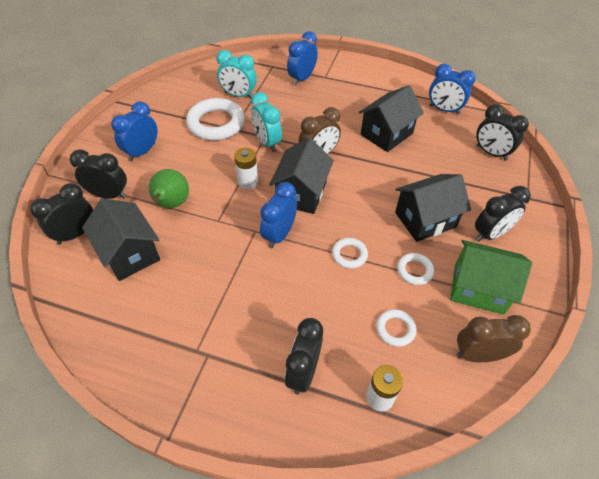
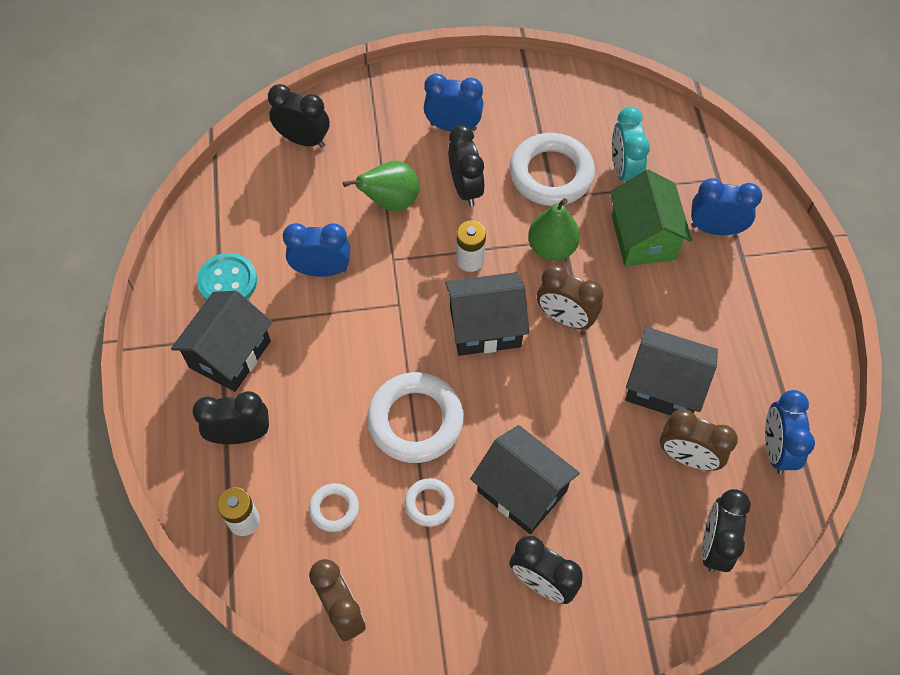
camera: 65 degrees right, 10 degrees up
black clock [70,149,127,199] -> black clock moved to [448,125,485,207]
black house [82,198,160,281] -> black house moved to [171,291,272,392]
turquoise clock [251,92,282,152] -> green pear [528,198,580,261]
blue clock [260,182,297,248] -> blue clock moved to [283,223,350,277]
white ring [332,238,368,269] -> white ring [367,372,464,463], size x2.00
green house [450,240,532,315] -> green house moved to [610,169,692,267]
none -> turquoise button [197,253,257,301]
none -> brown clock [660,409,738,471]

